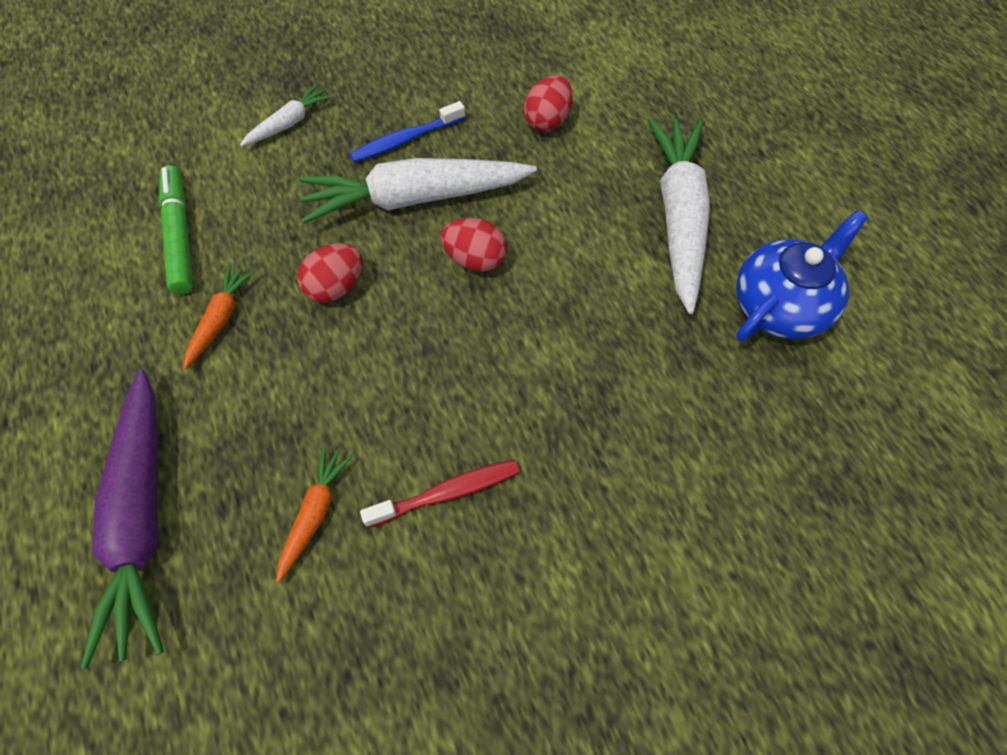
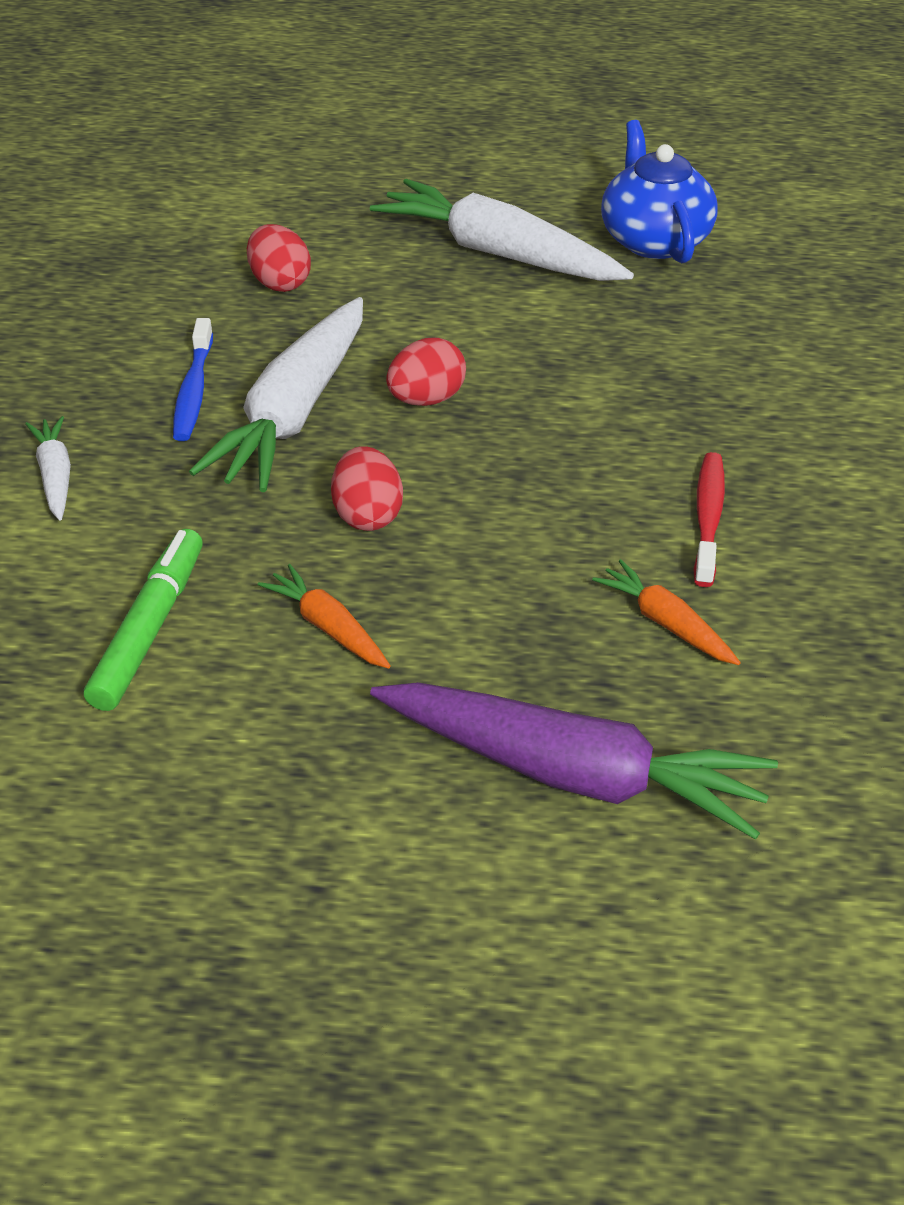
camera: 60 degrees left, 20 degrees down
green marker [159,165,193,295] -> green marker turned 90 degrees clockwise [84,529,203,711]

